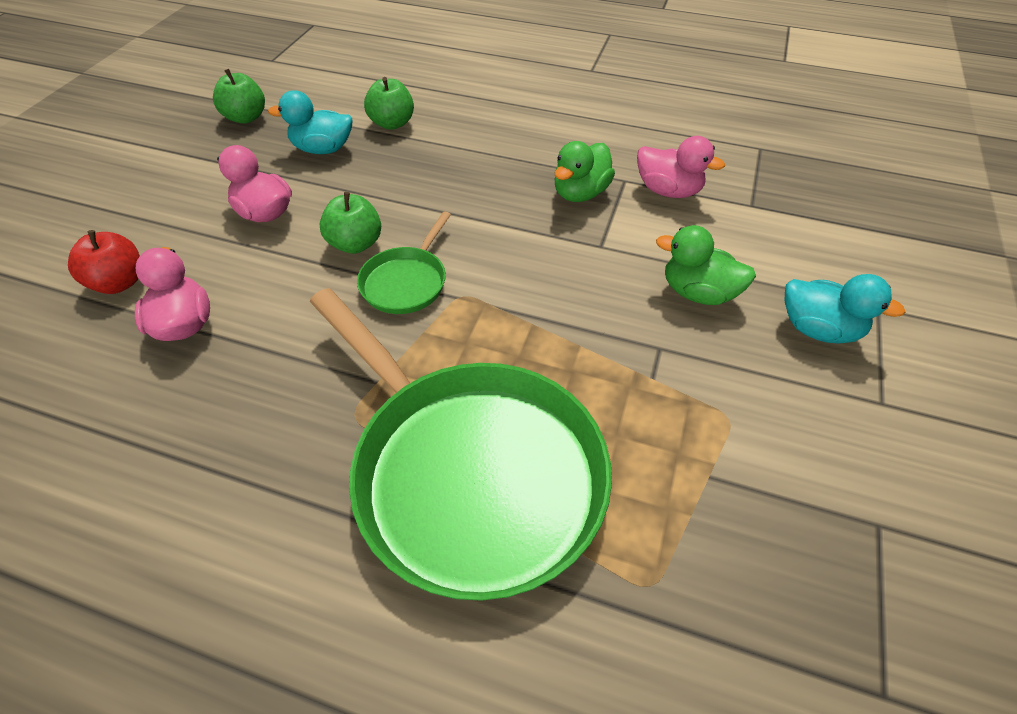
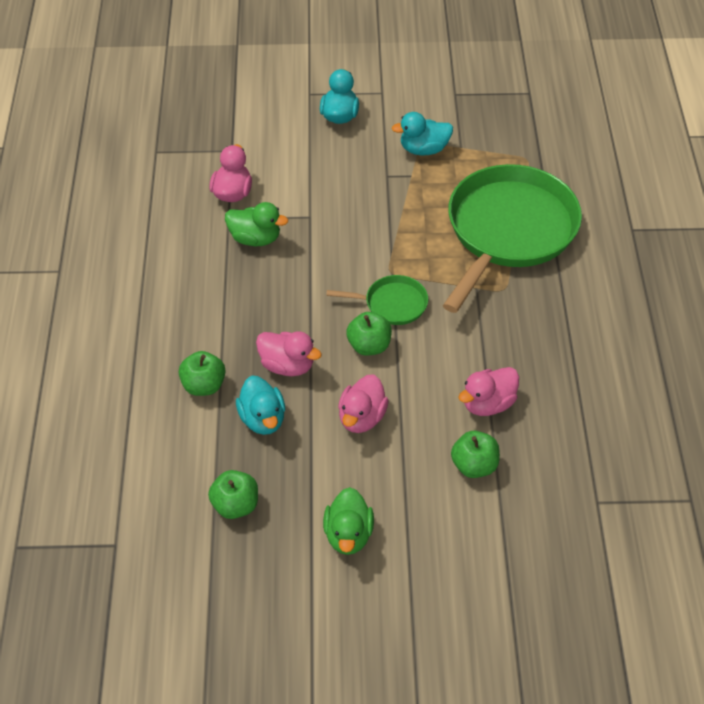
camera: 110 degrees left, 0 degrees up
red apple [68,230,140,294] -> green apple [451,431,500,478]
green duck [656,225,756,305] -> green duck moved to [323,487,374,555]
none -> pink duck [256,331,322,376]
none -> turquoise duck [392,112,453,156]

